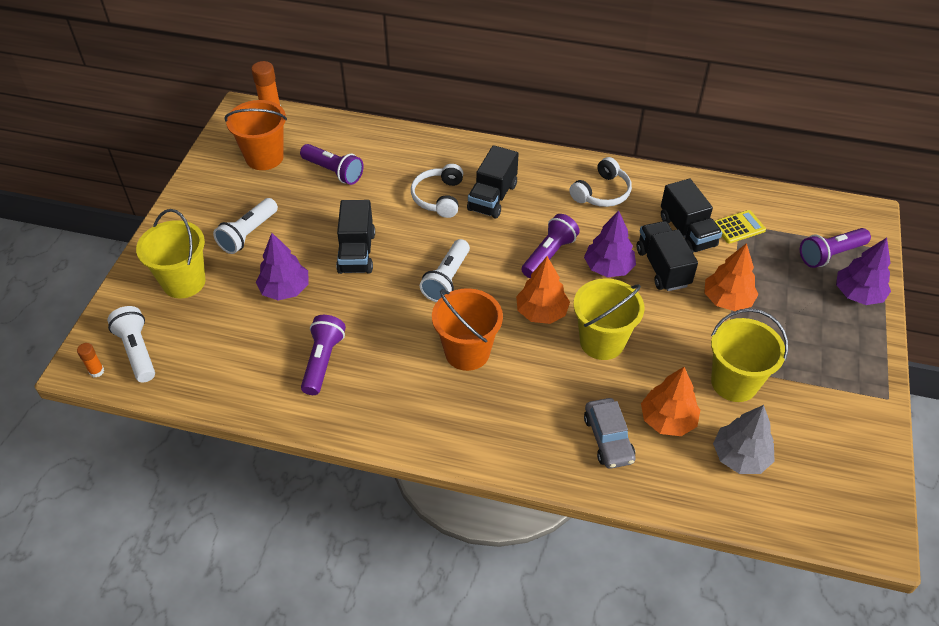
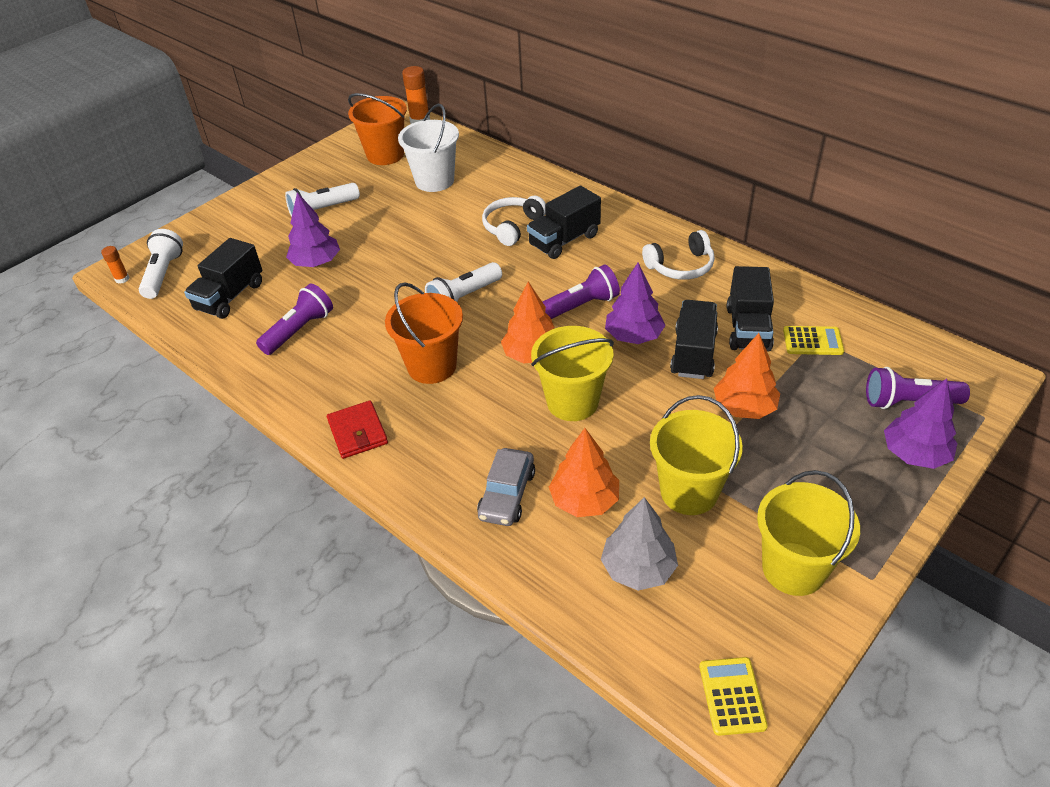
camera: 30 degrees right, 5 degrees down
yellow bucket [136,209,206,298] -> yellow bucket moved to [757,470,860,596]
purple flashlight [300,144,364,185] -> white bucket [398,104,459,192]
black truck [336,200,375,274] -> black truck moved to [184,238,262,319]
none -> red wallet [327,401,388,459]
none -> yellow calculator [699,657,768,736]

